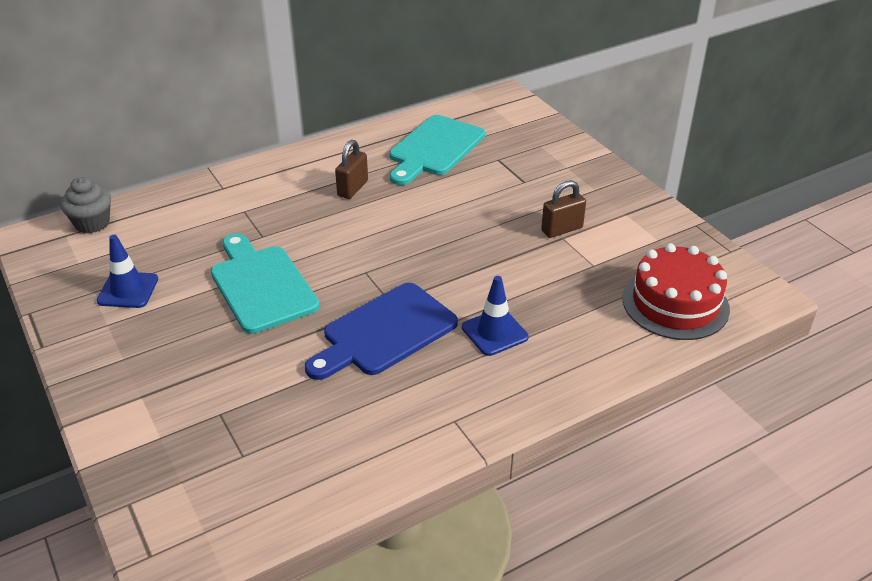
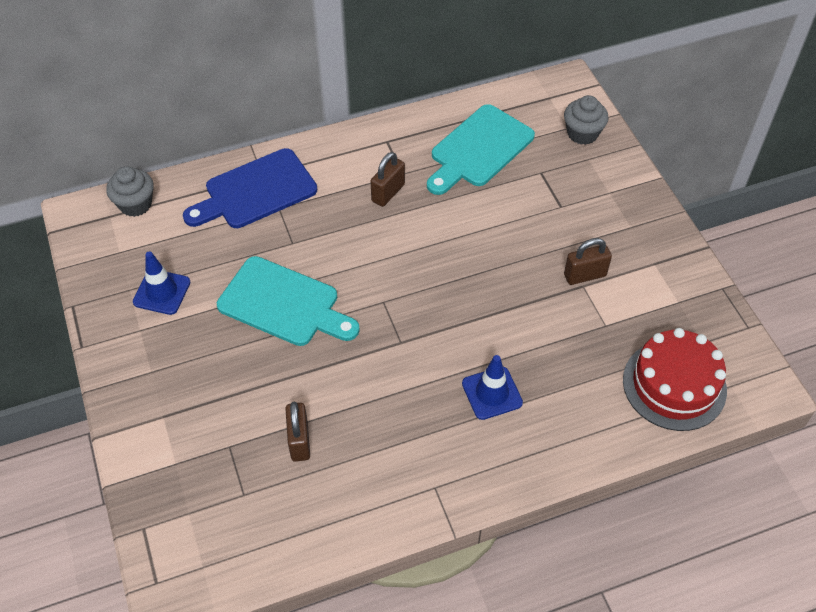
camera: 10 degrees right, 15 degrees up
turquoise cutting board [211,233,319,334] -> turquoise cutting board turned 135 degrees clockwise [217,256,360,346]
blue cutting board [305,283,458,380] -> blue cutting board moved to [183,148,317,228]
none -> brown padlock [285,402,310,462]
none -> grey cupcake [564,95,608,145]

